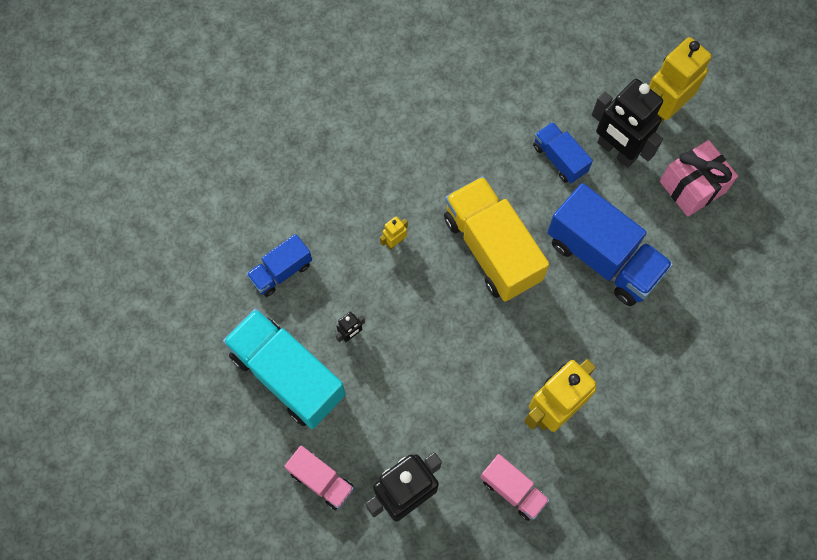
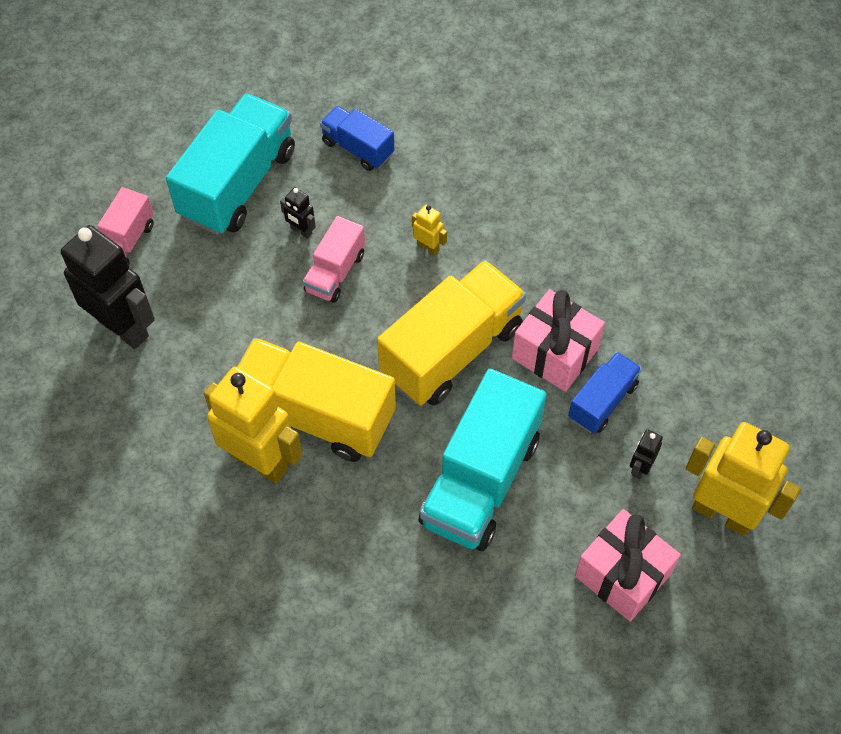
camera: 75 degrees right, 10 degrees down
pink truck [480,454,550,521] -> pink truck moved to [303,216,365,303]
blue truck [547,183,673,306] -> turquoise truck [419,369,547,551]
black robot [592,79,663,168] -> black robot [630,429,663,480], size x0.43
none -> yellow truck [237,338,396,462]
none -> pink gift [512,289,605,392]

